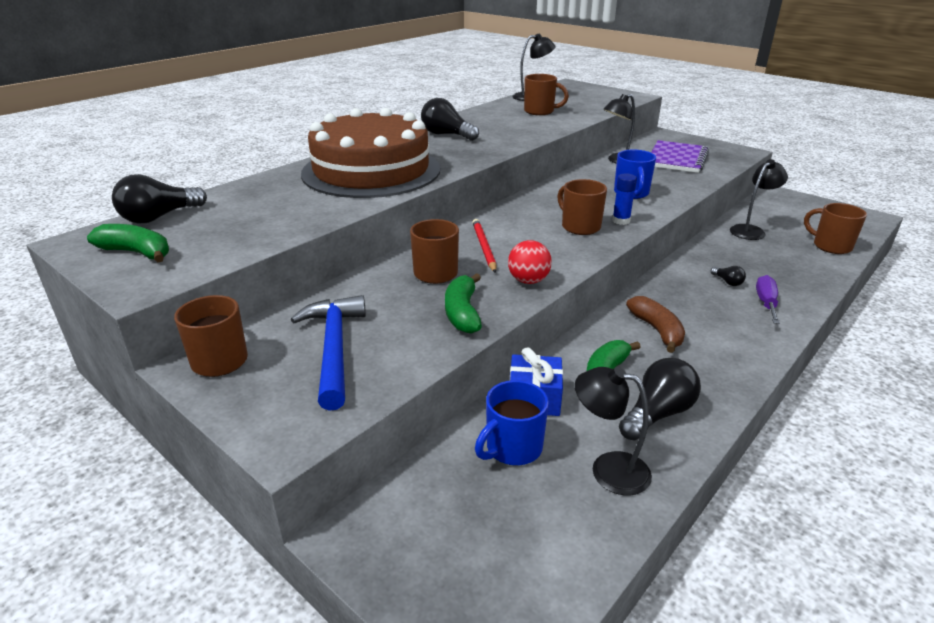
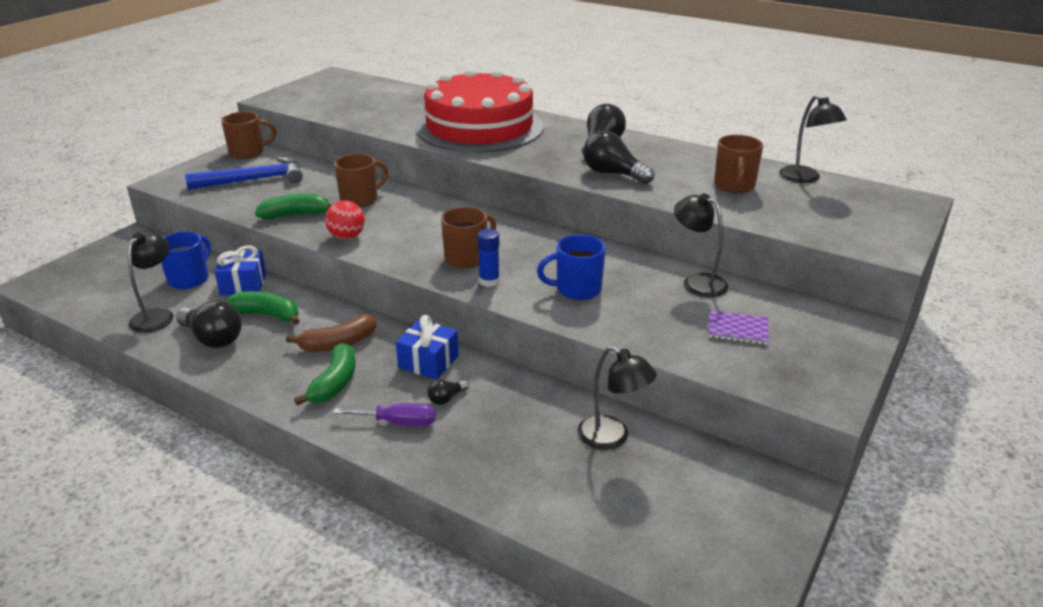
camera: 80 degrees right, 0 degrees up
green banana [87,224,169,262] -> green banana moved to [294,343,356,406]
black light bulb [112,174,207,223] -> black light bulb moved to [583,131,655,184]
brown cake [301,108,440,198] -> red cake [416,68,543,153]
red pencil [472,219,496,273] -> none
blue mug [475,380,549,466] -> blue mug turned 75 degrees clockwise [161,232,211,289]
purple notebook [651,140,709,173] -> purple notebook [708,311,769,345], size x0.53
brown mug [804,203,867,254] -> none
none -> blue gift [396,315,459,380]

